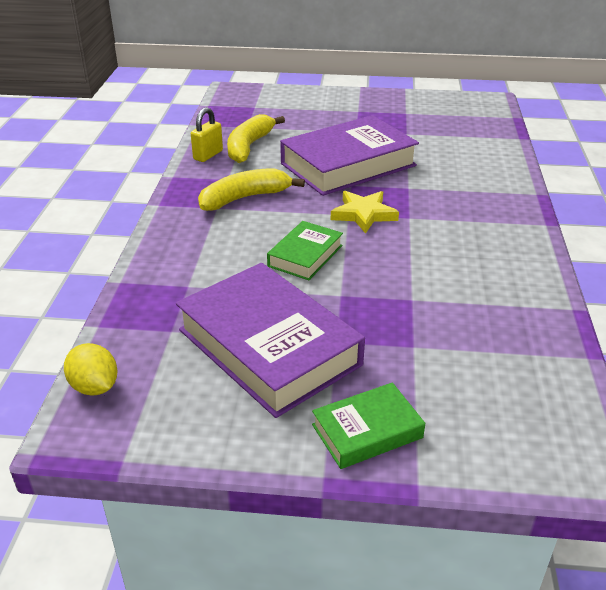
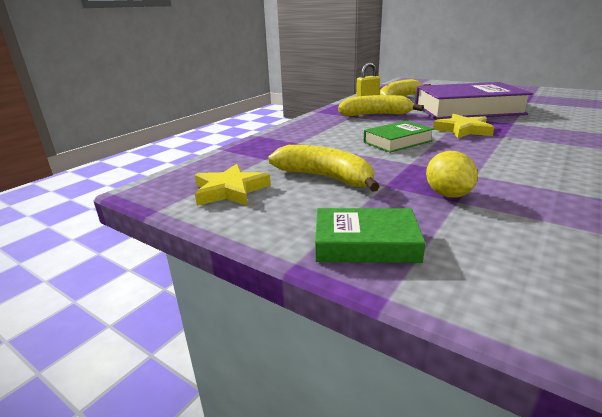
camera: 30 degrees right, 10 degrees down
yellow lemon [64,343,118,396] -> yellow lemon moved to [426,151,478,198]
purple book [176,263,365,418] -> yellow banana [269,145,380,192]
none -> yellow star [195,164,271,206]

